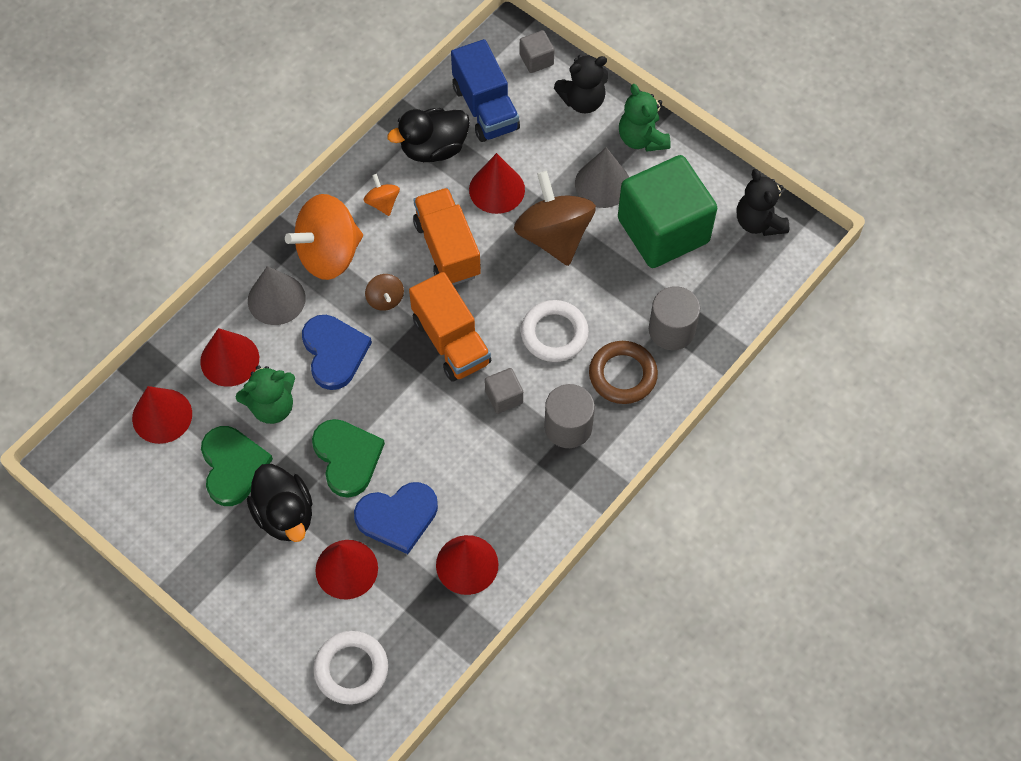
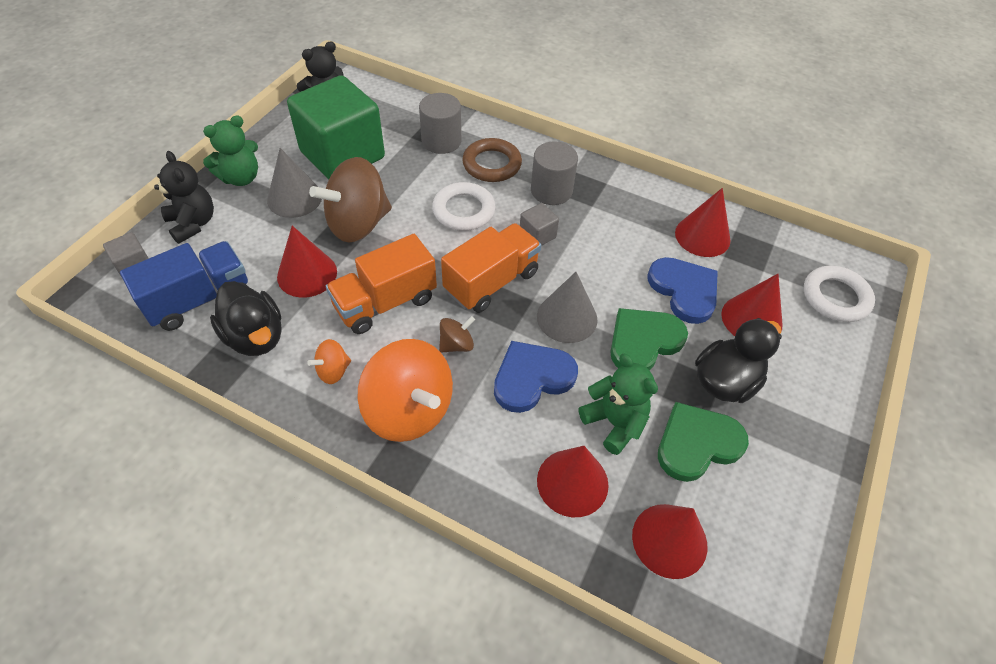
camera: 105 degrees left, 10 degrees down
grey cone [248,266,306,325] -> grey cone moved to [537,272,597,343]

